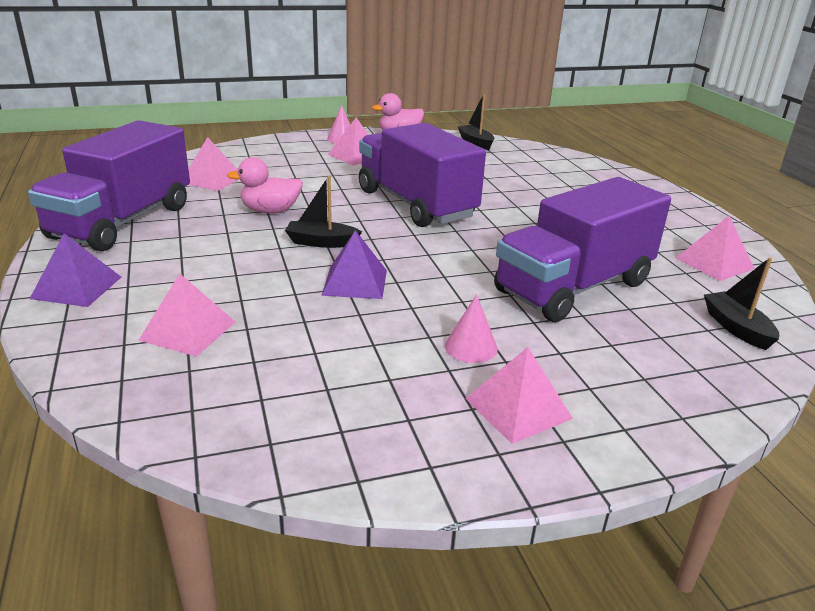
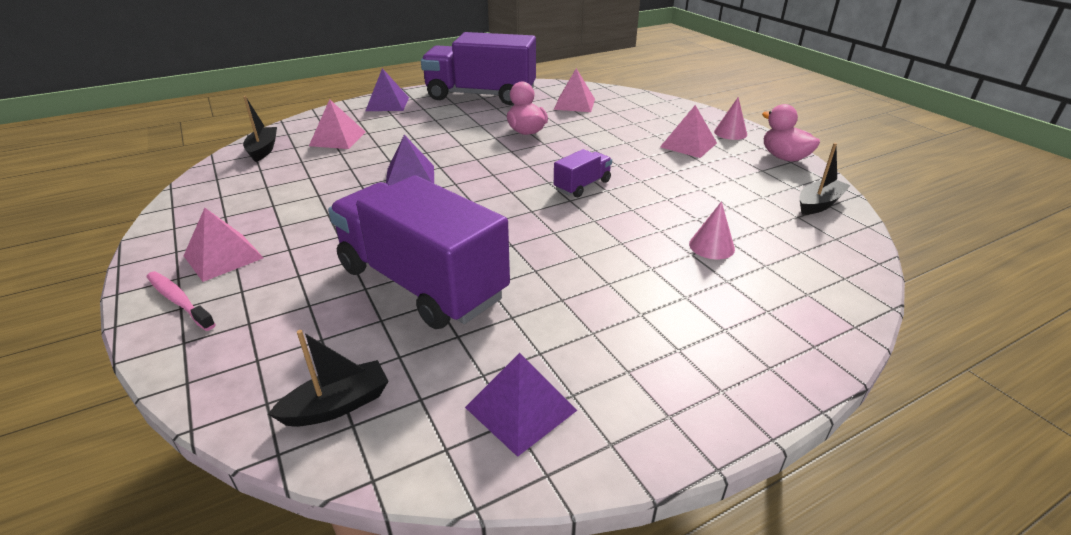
camera: 80 degrees right, 5 degrees up
black boat [285,175,362,248] -> black boat moved to [243,96,277,162]
purple truck [359,123,486,227] -> purple truck [554,149,612,197], size x0.43
pink cone [445,294,498,363] -> pink cone moved to [689,201,735,259]
pink pyramid [676,216,755,281] -> purple pyramid [465,353,577,457]
none -> pink toothbrush [147,271,216,331]

